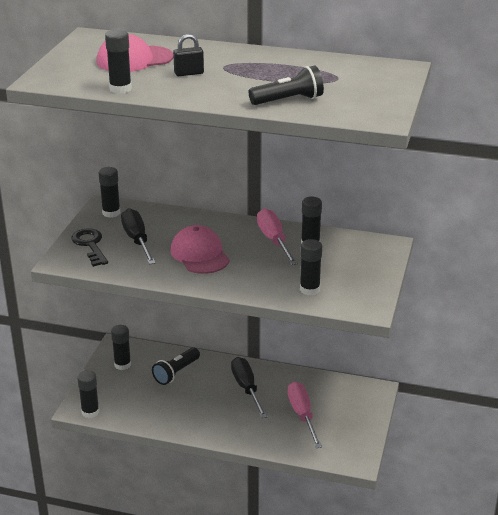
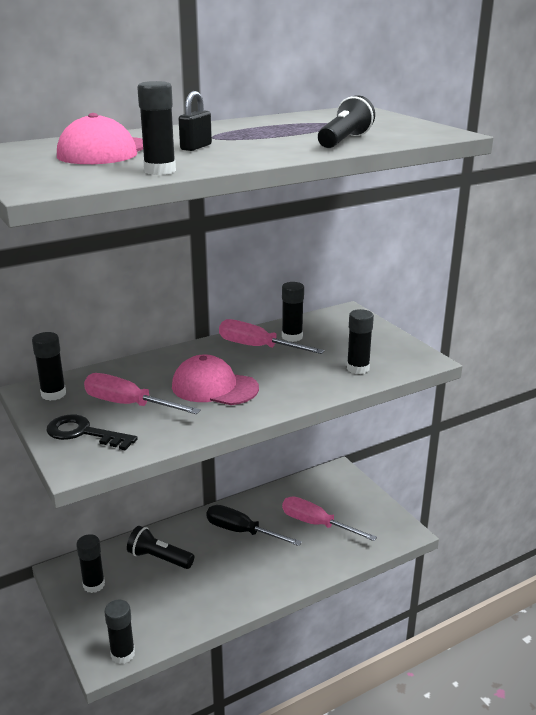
camera: 45 degrees left, 5 degrees down
black screwdriver [121,208,156,265] -> pink screwdriver [84,373,201,414]
black flashlight [152,347,200,385] -> black flashlight turned 120 degrees clockwise [127,526,194,569]

